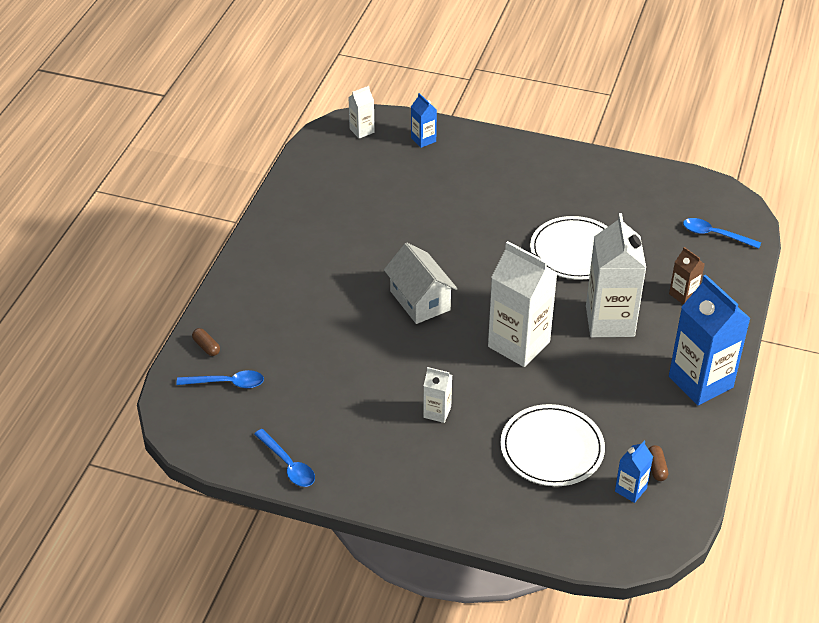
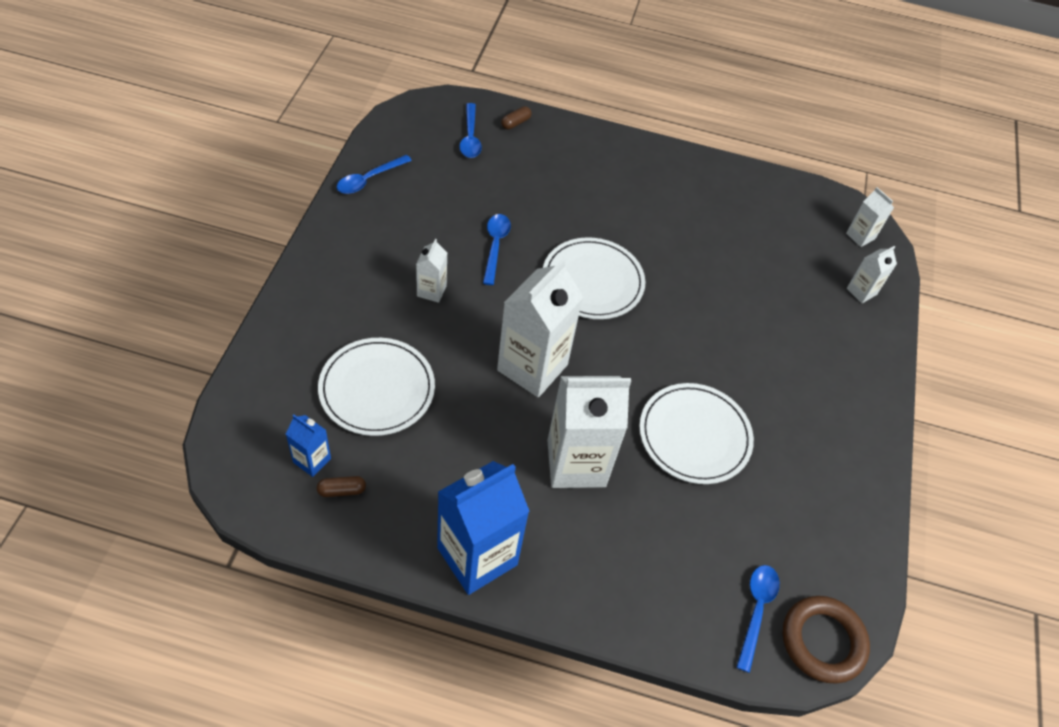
camera: 80 degrees right, 10 degrees up
white house [384,243,458,324] -> white plate [543,237,645,319]
blue carton [411,93,437,148] -> white carton [846,246,897,303]
brown carton [669,247,705,305] -> none
none -> blue spoon [483,214,511,285]
none -> brown ring [783,596,870,683]

